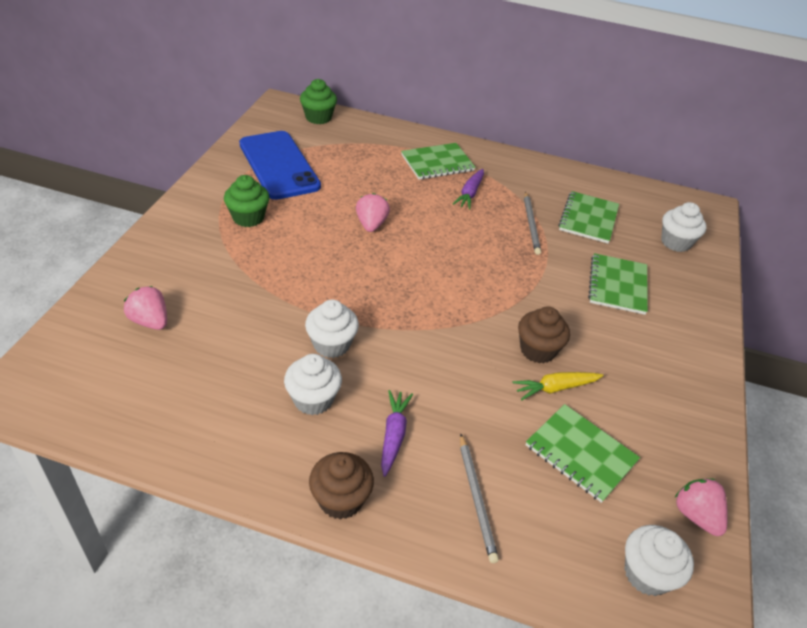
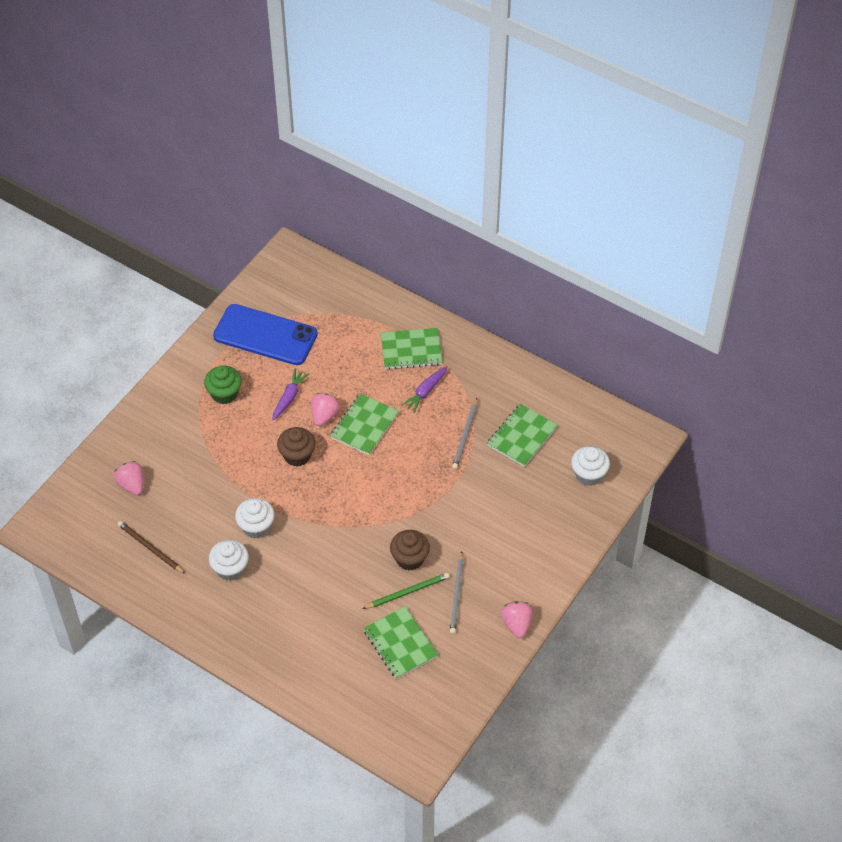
camera: 20 degrees right, 10 degrees up
blue phone [239,131,321,200] -> blue phone turned 60 degrees counterclockwise [213,304,317,365]
green cupcake [300,79,337,124] -> none
brown cupcake [309,452,374,520] -> brown cupcake moved to [277,427,315,467]
purple carrot [381,390,413,477] -> purple carrot moved to [272,368,309,420]
grey pencil [460,434,499,563] -> grey pencil moved to [450,551,463,634]
yellow carrot [513,372,604,400] -> green pencil [362,573,449,609]
green notebook [588,253,648,315] -> green notebook moved to [330,393,399,455]
white cupcake [625,525,694,596] -> none
pink strawberry [675,478,728,536] -> pink strawberry moved to [501,601,533,638]
none -> brown pencil [117,521,185,574]

